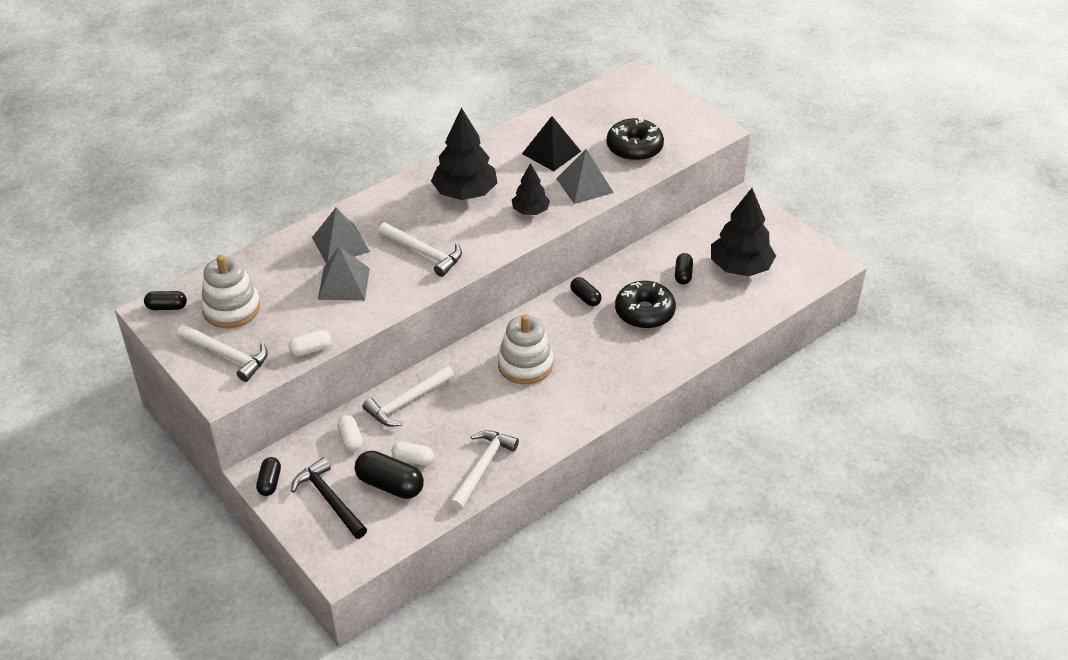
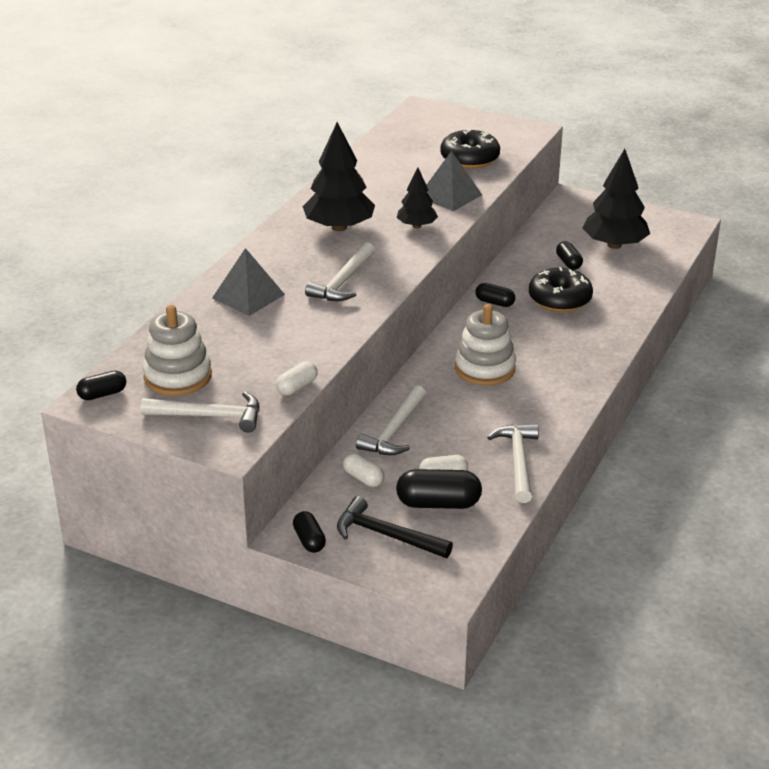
camera: 25 degrees left, 10 degrees down
grey pyramid [318,247,370,300] -> none
white hammer [378,223,462,277] -> white hammer turned 105 degrees clockwise [305,242,375,301]
black pyramid [522,116,581,171] -> none

